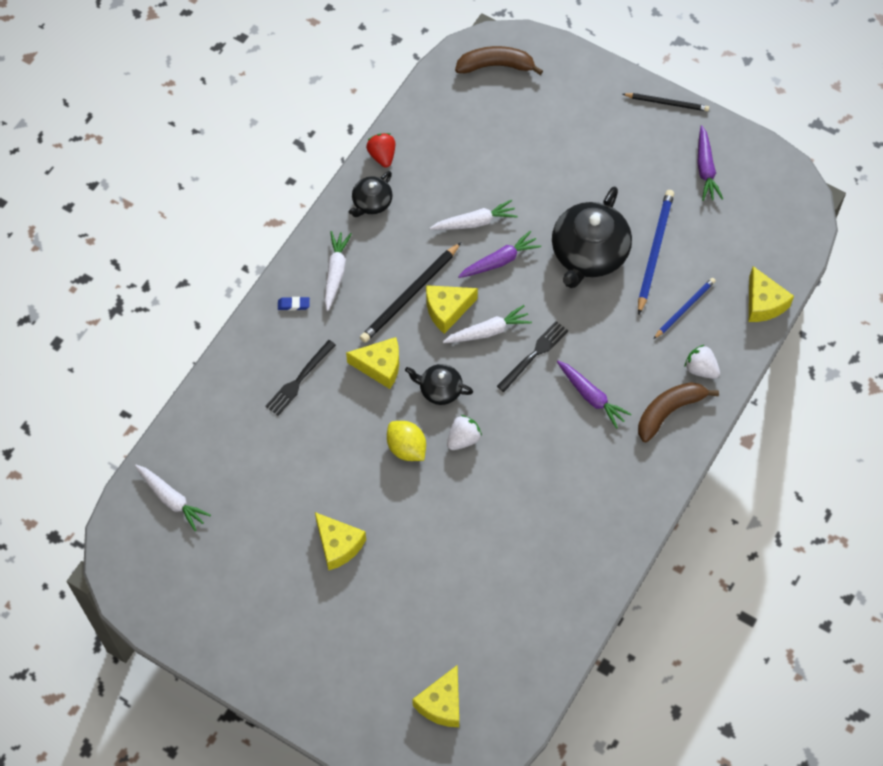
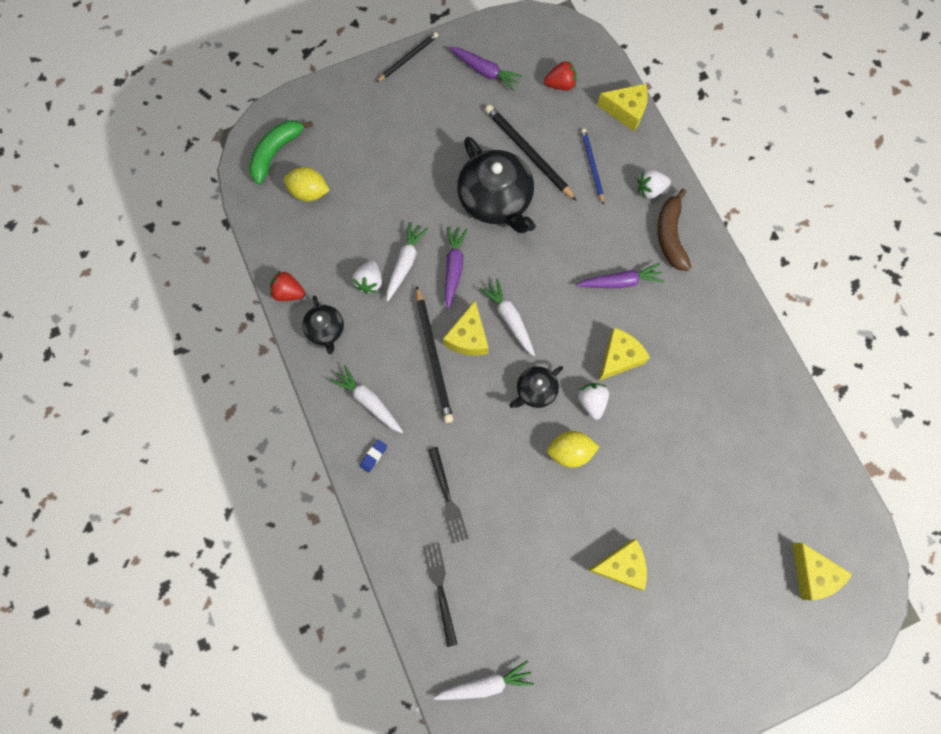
camera: 55 degrees left, 10 degrees up
yellow cheese [346,337,399,389] -> yellow cheese moved to [599,328,650,381]
white carrot [443,305,532,343] -> white carrot turned 45 degrees counterclockwise [480,278,535,356]
brown banana [455,46,543,75] -> green banana [249,120,313,185]
black fork [497,321,568,392] -> black fork moved to [423,542,457,647]
blue pencil [638,190,674,315] -> black pencil [485,105,577,201]
none -> yellow lemon [284,167,330,202]
none -> white strawberry [352,260,382,294]
none -> red strawberry [544,61,577,91]

